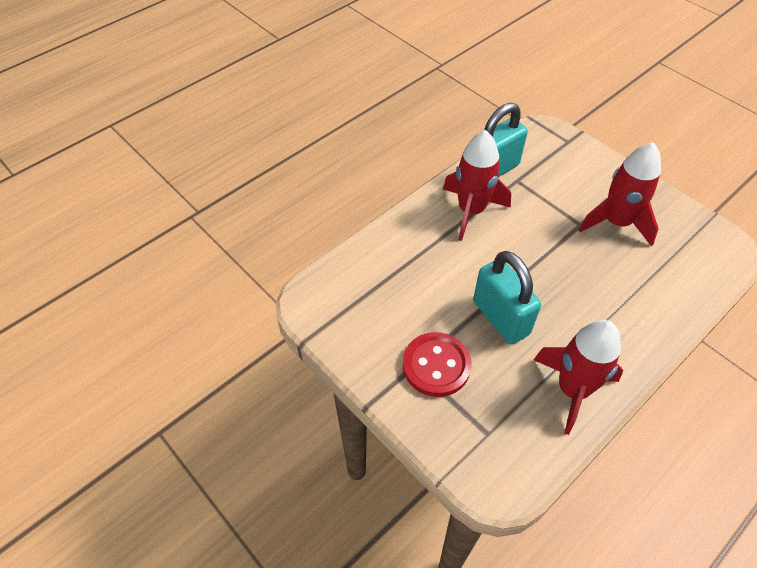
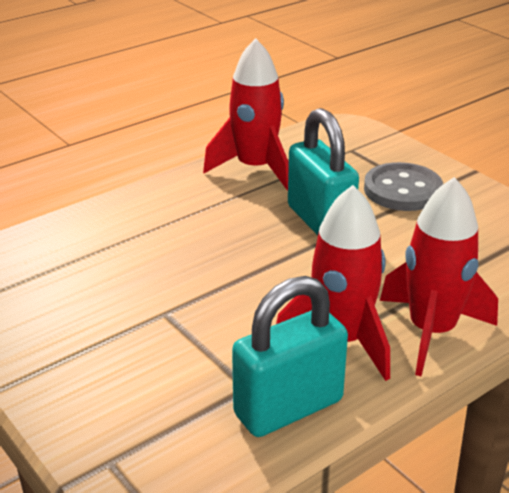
camera: 175 degrees left, 20 degrees down
red button [403,332,471,397] -> grey button [364,162,443,211]
red rocket [579,142,661,246] -> red rocket moved to [380,177,498,376]

